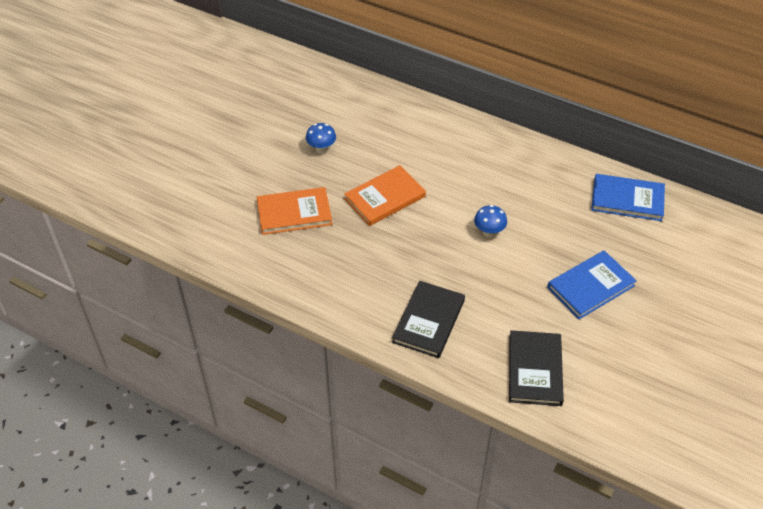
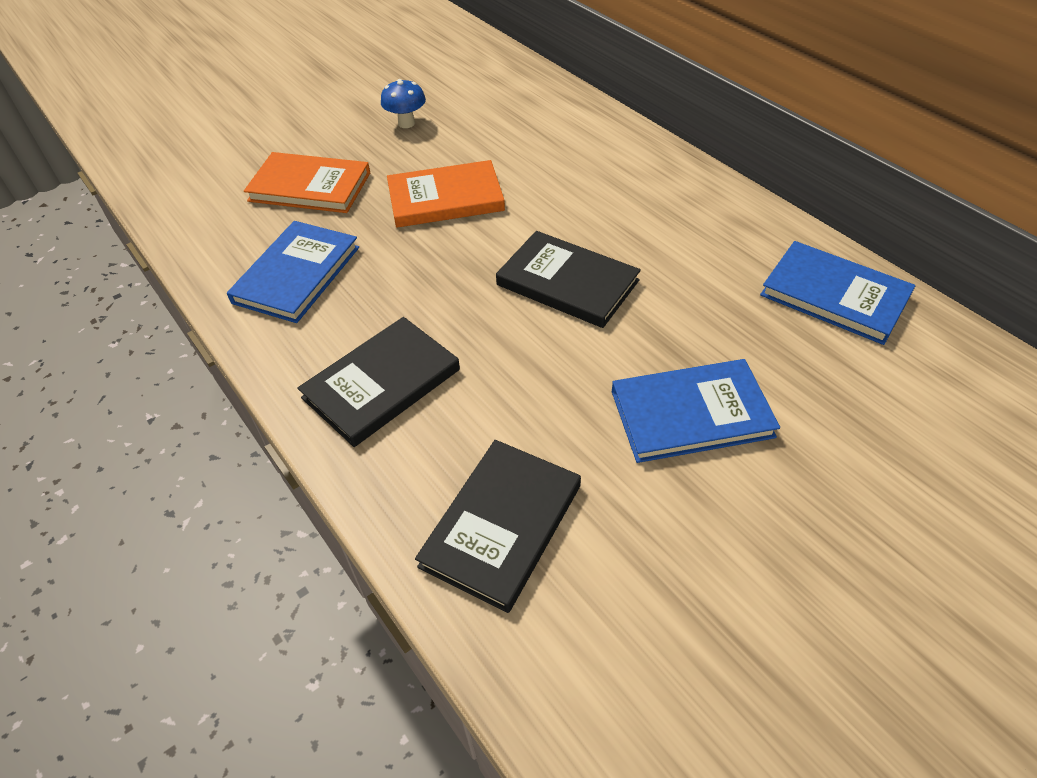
camera: 25 degrees right, 0 degrees up
blue mushroom [474,205,507,238] -> black book [496,231,641,328]
none -> blue book [227,221,359,323]

